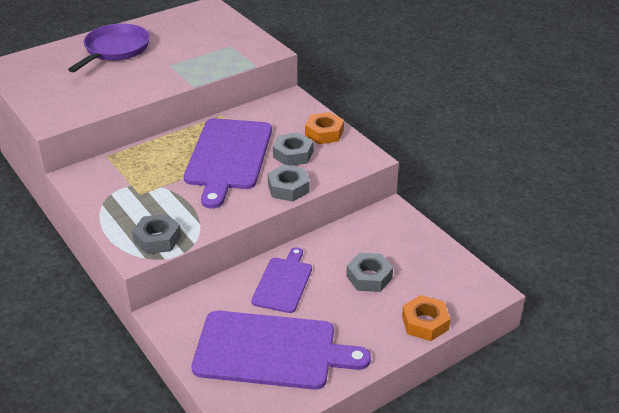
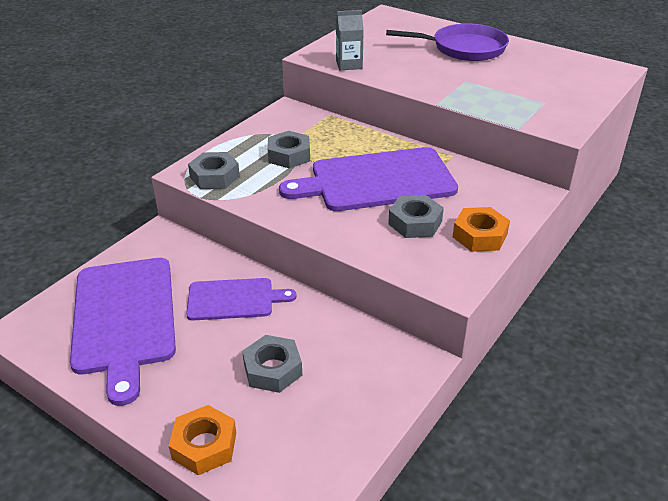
camera: 70 degrees right, 0 degrees up
grey nut [268,165,309,202] -> grey nut moved to [268,131,310,169]
none -> grey carton [336,10,364,70]

